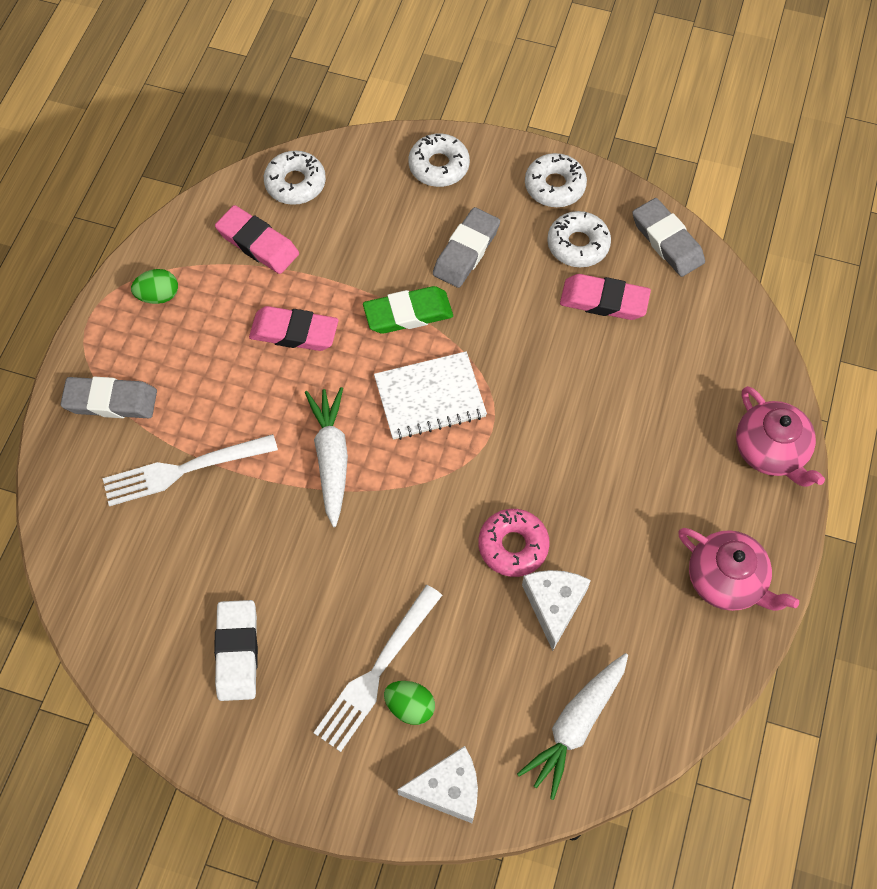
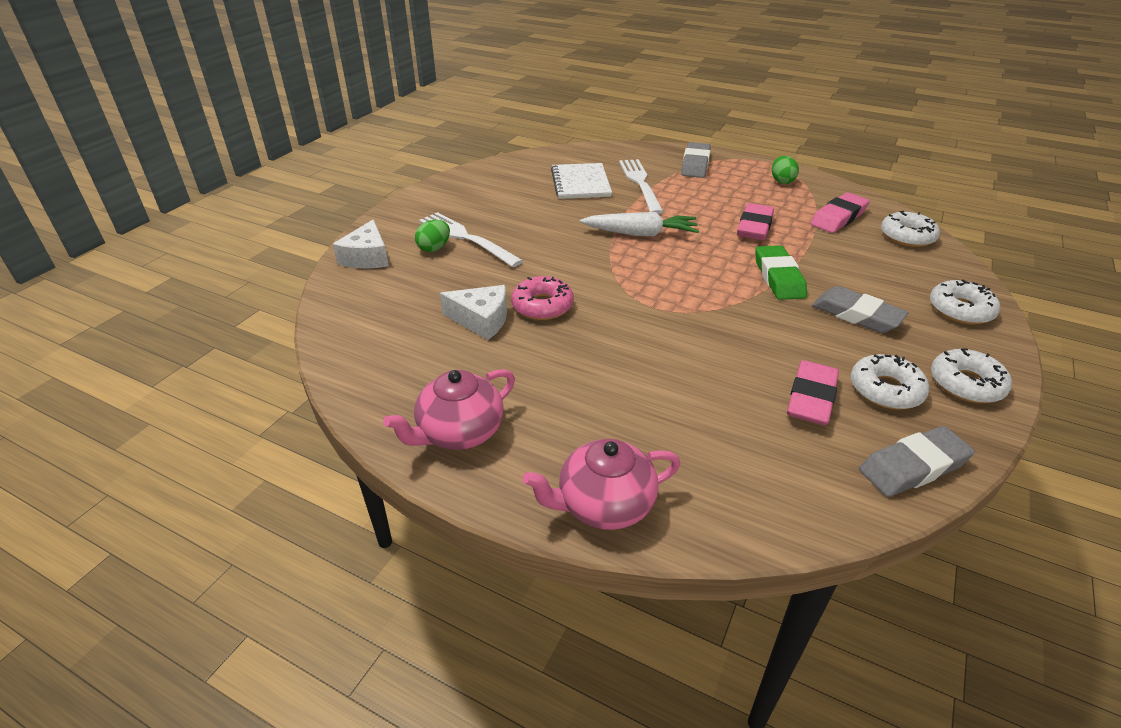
camera: 100 degrees right, 25 degrees down
white eraser [214,600,258,701] -> none
white notebook [374,351,487,440] -> white notebook moved to [551,163,612,199]
white carrot [517,653,628,800] -> none

